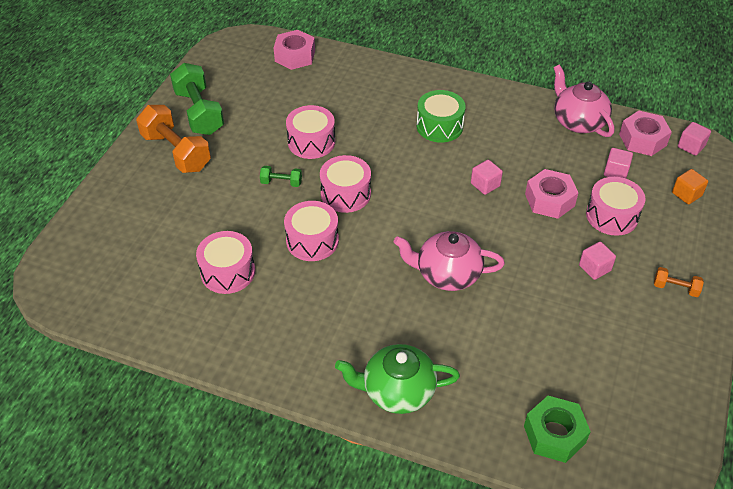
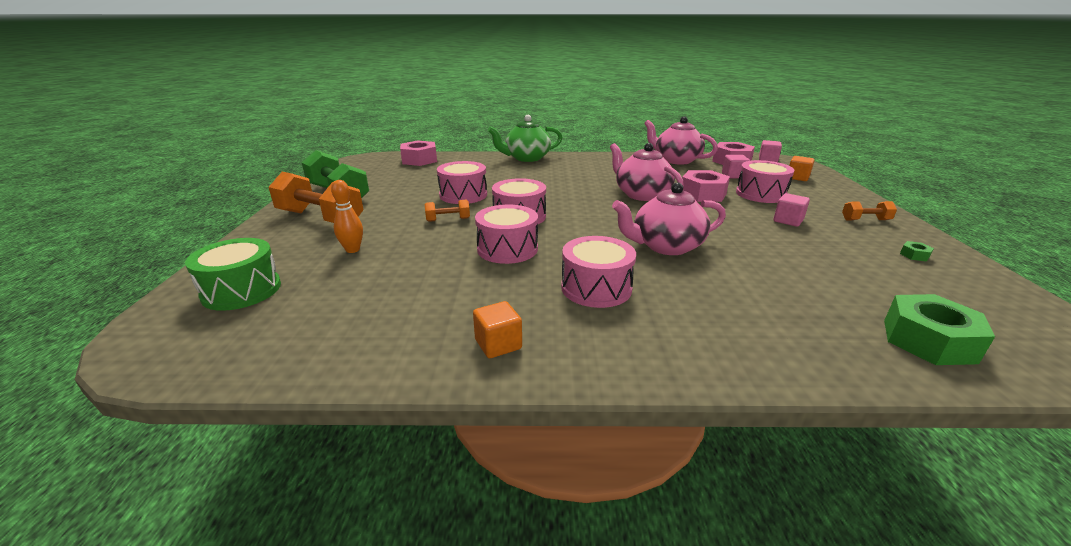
camera: 20 degrees left, 20 degrees down
pink drum [196,231,255,294] -> pink drum moved to [561,236,636,308]
green dumbbell [260,166,302,187] -> orange dumbbell [425,200,470,222]
green teapot [335,344,460,414] -> green teapot moved to [488,115,563,162]
green drum [417,90,466,143] -> green drum moved to [185,238,281,311]
pink cube [471,160,503,195] -> pink teapot [610,143,684,201]
none -> orange bowling pin [331,180,363,253]
none -> orange cube [473,301,522,358]
none -> green nut [900,241,934,261]

